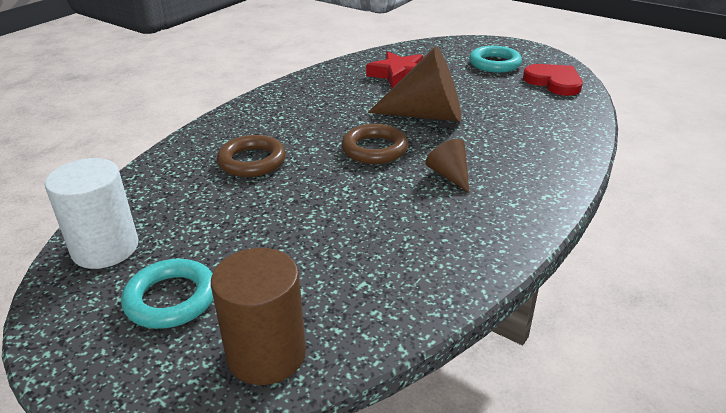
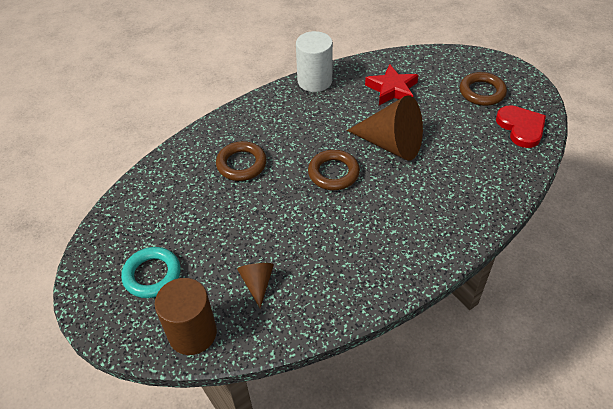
camera: 20 degrees right, 15 degrees up
white cylinder [45,158,139,269] -> white cylinder moved to [296,31,333,92]
brown cone [425,139,470,193] -> brown cone moved to [237,263,274,308]
turquoise ring [469,46,522,73] -> brown ring [460,72,507,106]

